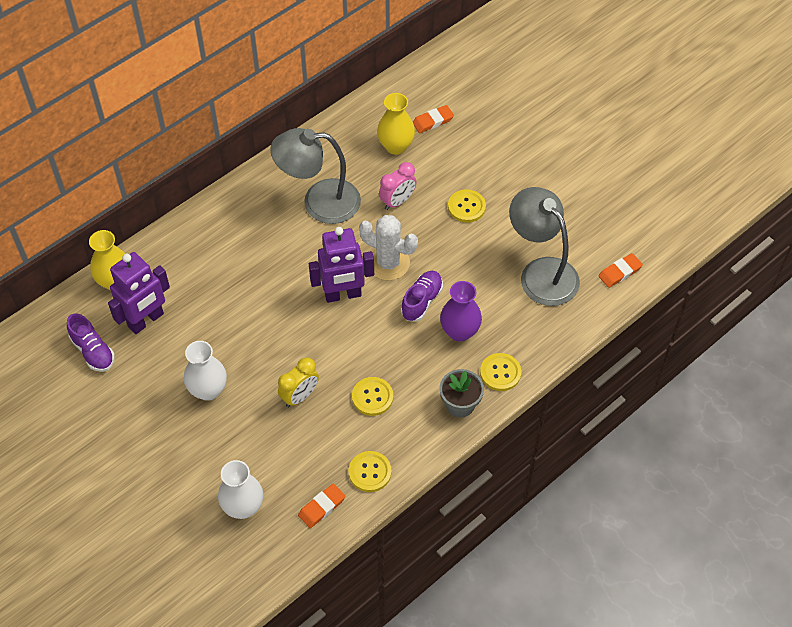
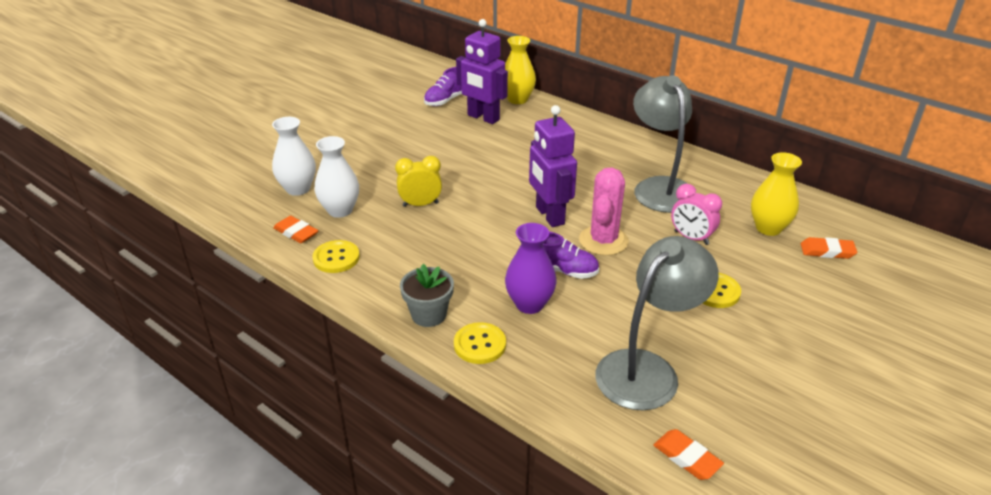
camera: 80 degrees right, 20 degrees down
white vase [184,341,227,401] -> white vase moved to [315,136,359,218]
yellow clock [278,357,319,407] -> yellow clock turned 135 degrees clockwise [395,156,442,207]
yellow button [352,377,393,416] -> none
white cactus [359,215,418,280] -> pink cactus [579,168,629,256]
orange eraser [413,105,454,133] -> orange eraser turned 45 degrees counterclockwise [801,237,857,259]

